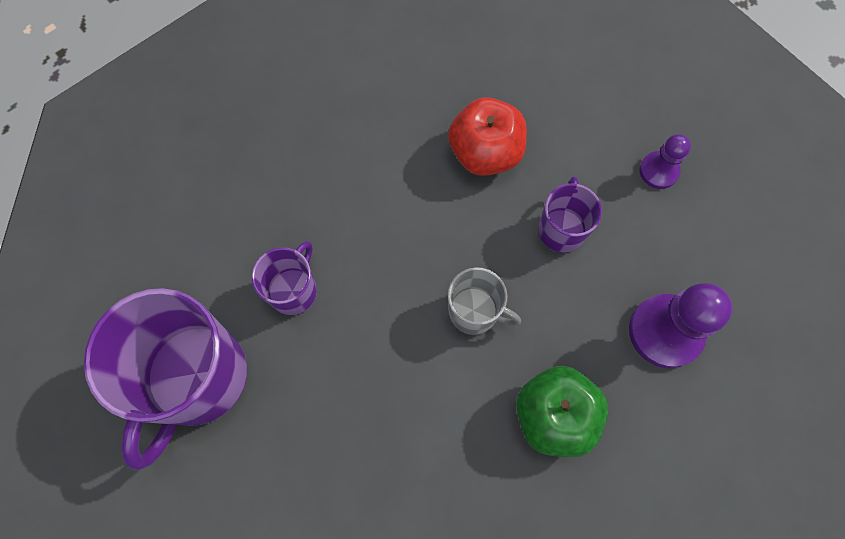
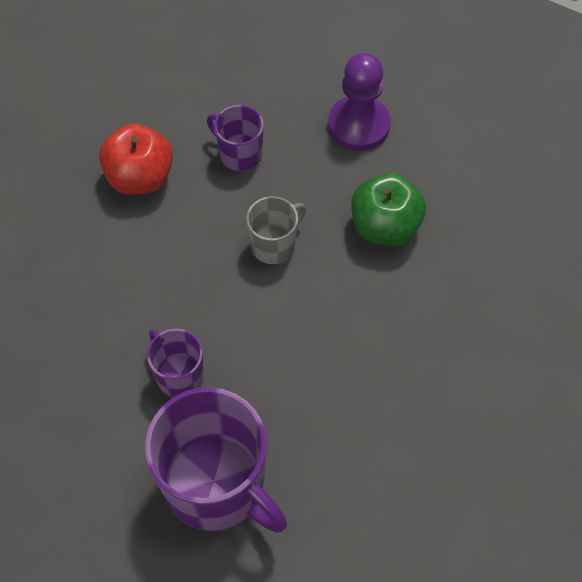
camera: 65 degrees left, 10 degrees down
purple pawn [639,134,691,189] -> none

